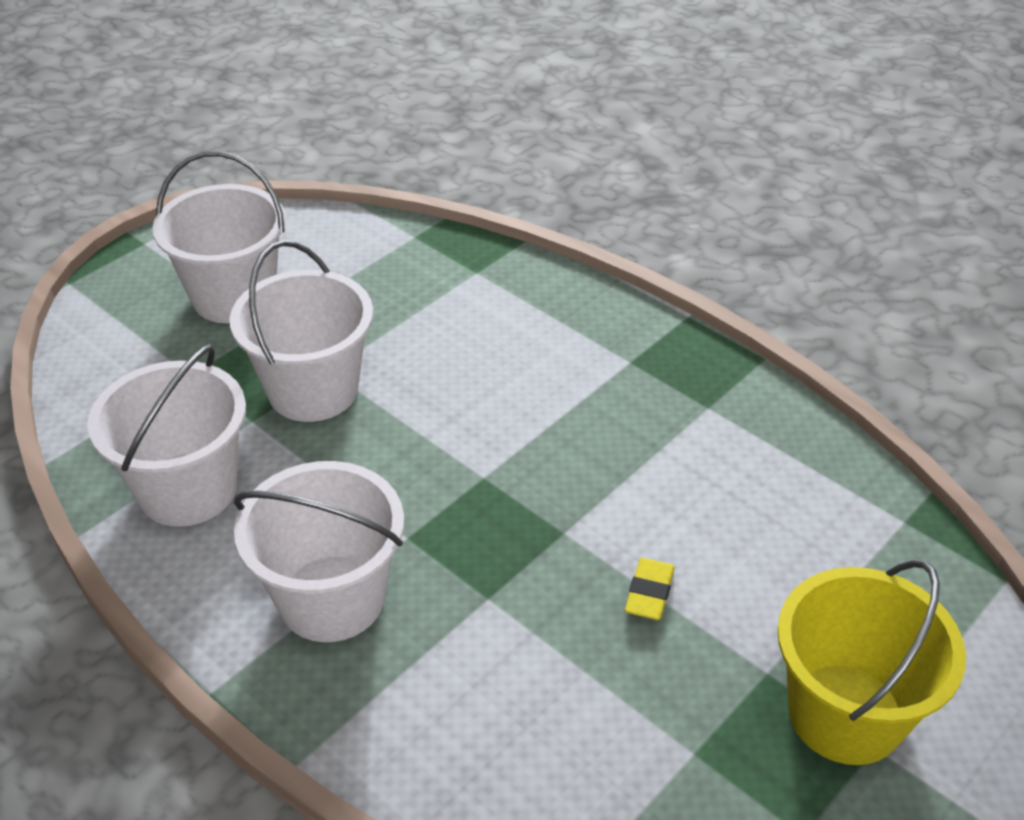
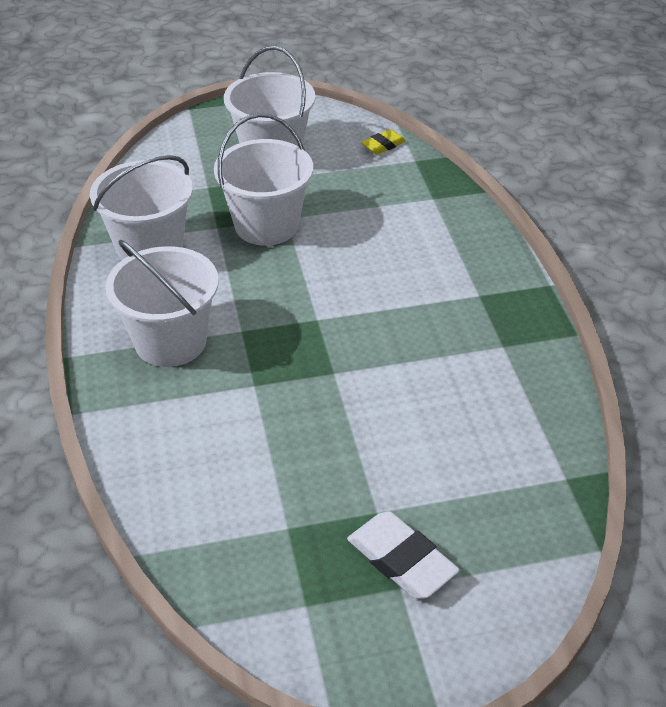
camera: 35 degrees right, 0 degrees up
yellow eraser [625,558,675,620] -> yellow eraser moved to [361,129,406,155]
yellow bucket [777,559,966,765] -> white eraser [347,511,460,599]

